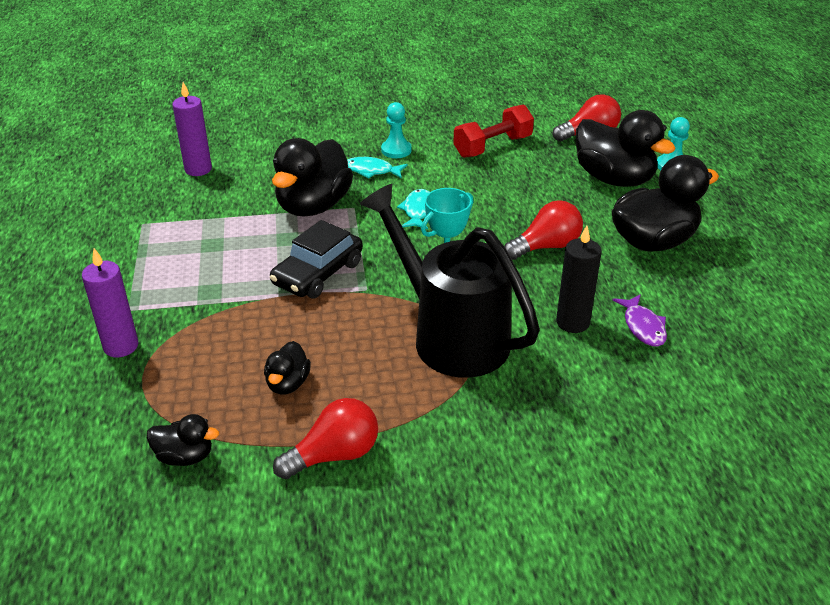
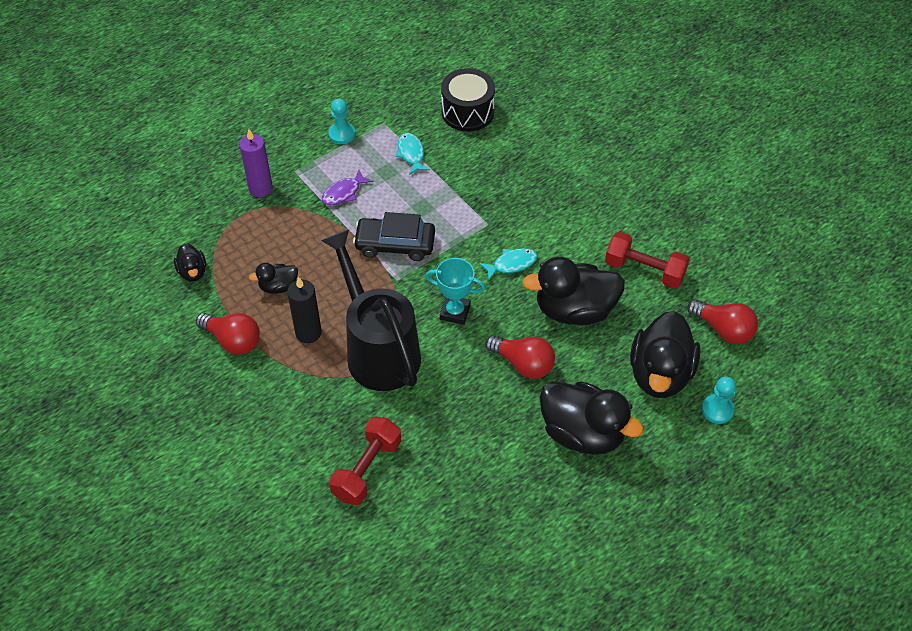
camera: 60 degrees right, 15 degrees up
purple candle [172,82,212,176] -> black drum [441,68,495,131]
black duck [272,138,353,217] -> black duck moved to [522,257,625,325]
turquoise fish [347,157,408,179] -> turquoise fish moved to [395,133,430,175]
black watering can [360,184,540,378] -> black watering can turned 45 degrees counterclockwise [321,230,421,391]
turquoise pawn [381,102,412,158] -> turquoise pawn moved to [328,99,356,144]
black candle [556,226,602,333] -> black candle moved to [287,277,322,343]
purple fish [612,294,667,347] -> purple fish moved to [322,170,373,205]
none -> red dumbbell [329,417,401,505]

